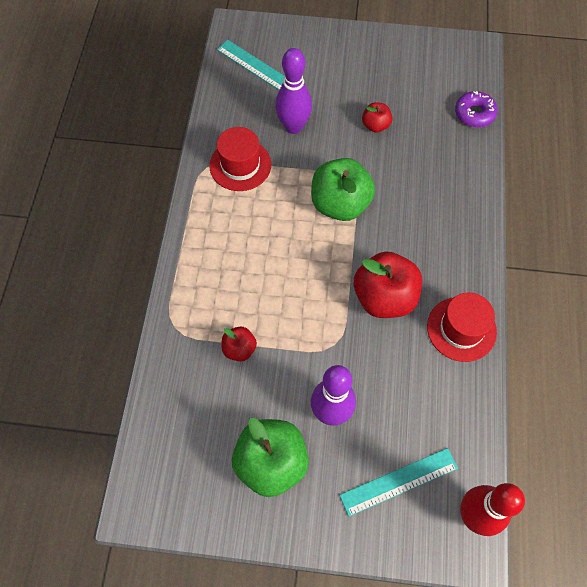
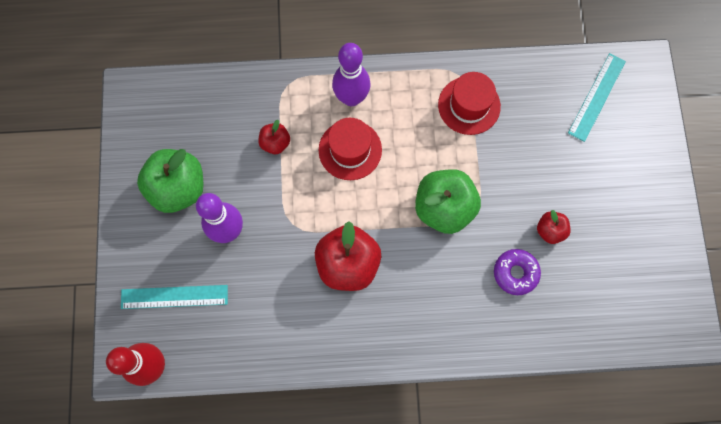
camera: 80 degrees right, 10 degrees up
purple bowling pin [275,48,312,134] -> purple bowling pin moved to [332,43,370,106]
turquoise ruler [339,448,458,517] -> turquoise ruler turned 60 degrees counterclockwise [121,285,228,309]
red hat [427,293,497,362] -> red hat moved to [319,118,382,180]
purple donut [455,91,498,127] -> purple donut moved to [494,249,541,295]

